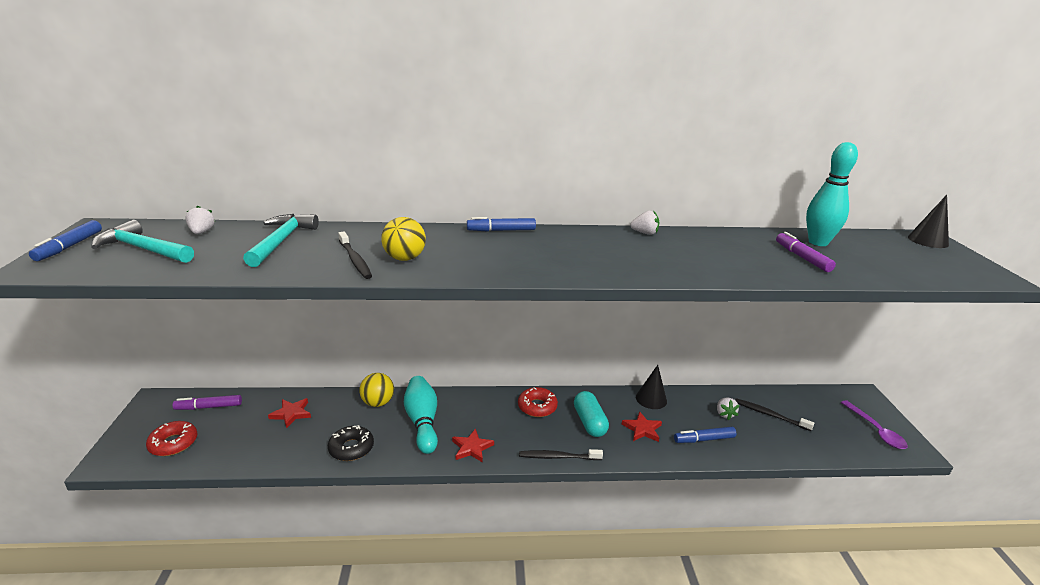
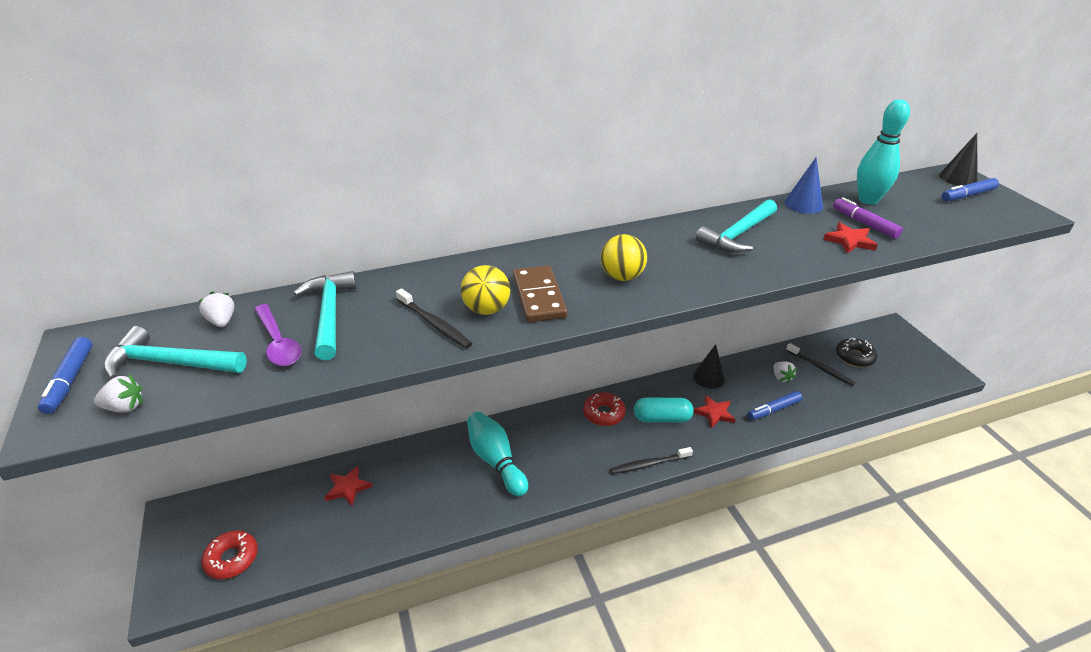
camera: 15 degrees left, 10 degrees up
purple marker [173,395,242,410] -> none
black donut [328,425,374,461] -> black donut moved to [836,337,878,367]
yellow ball [359,373,394,407] -> yellow ball moved to [601,234,647,281]
red star [452,429,494,463] -> red star moved to [823,222,877,254]
blue marker [467,217,536,232] -> blue marker moved to [941,178,999,201]
turquoise capsule [574,391,609,437] -> turquoise capsule turned 60 degrees counterclockwise [634,398,694,422]
white strawberry [630,210,659,235] -> white strawberry moved to [94,375,143,413]
black toothbrush [735,398,814,431] -> black toothbrush turned 150 degrees counterclockwise [786,343,855,386]
purple spoon [841,400,908,449] -> purple spoon moved to [254,304,302,366]
none -> brown domino [513,265,567,323]
none -> turquoise hammer [696,199,777,253]
none -> blue cone [784,157,823,214]

